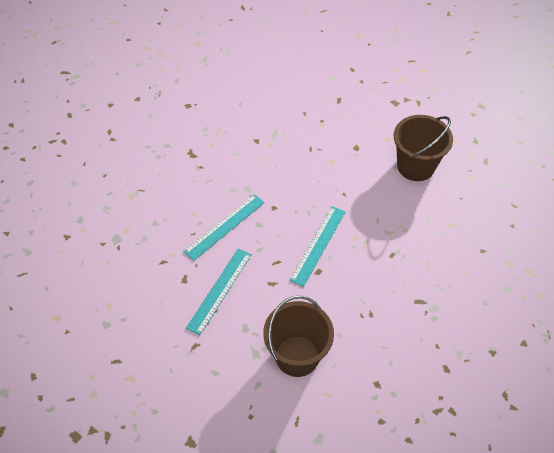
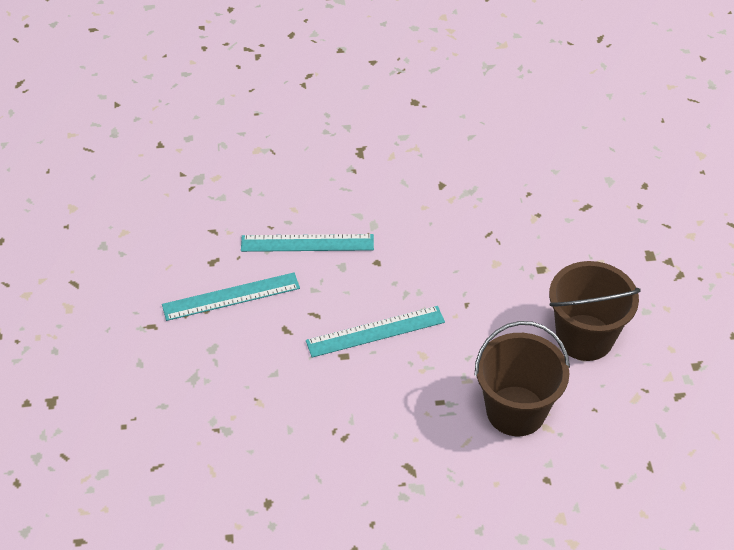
camera: 45 degrees right, 5 degrees down
brown bucket [263,295,334,377] -> brown bucket moved to [474,321,570,436]

